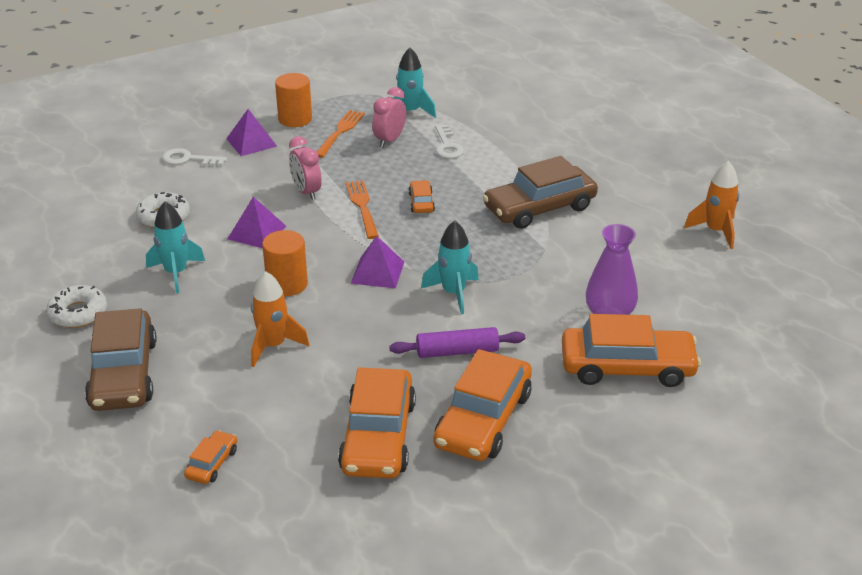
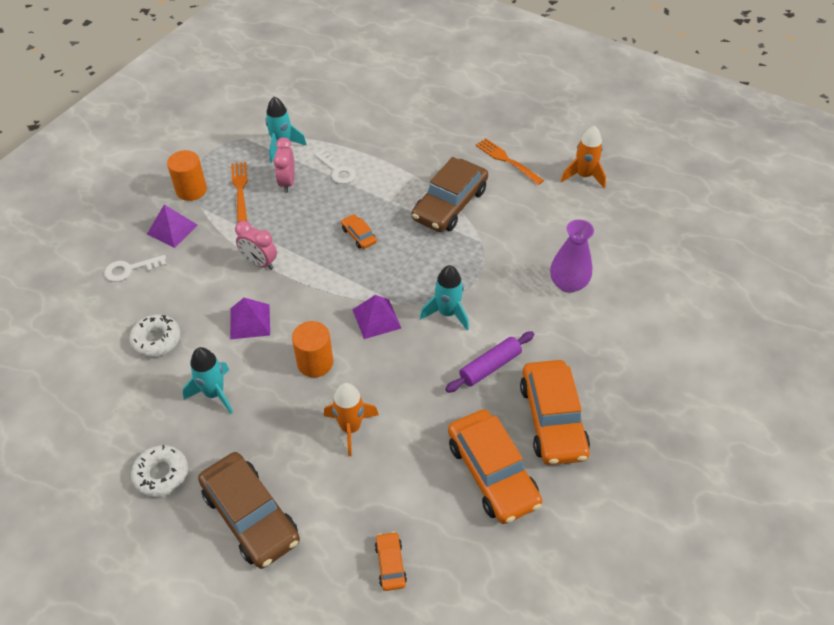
camera: 30 degrees left, 15 degrees up
orange fork [346,180,379,239] -> orange fork moved to [476,138,544,185]
orange car [562,314,701,387] -> none

